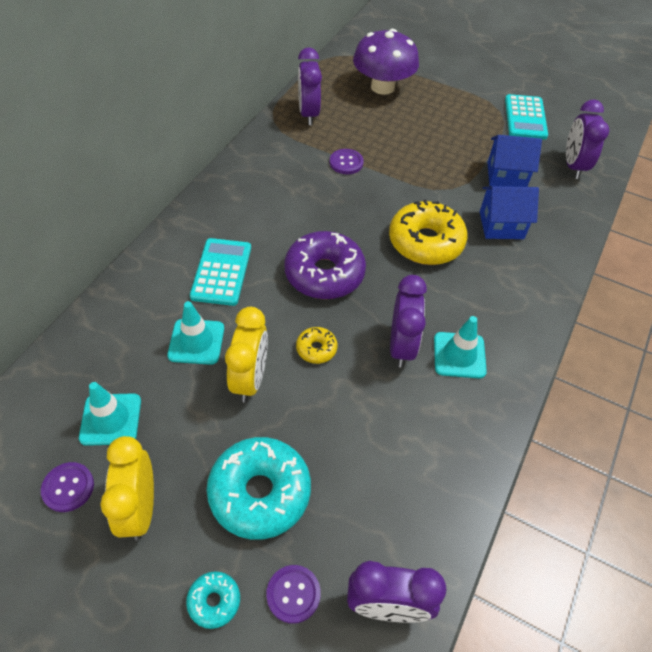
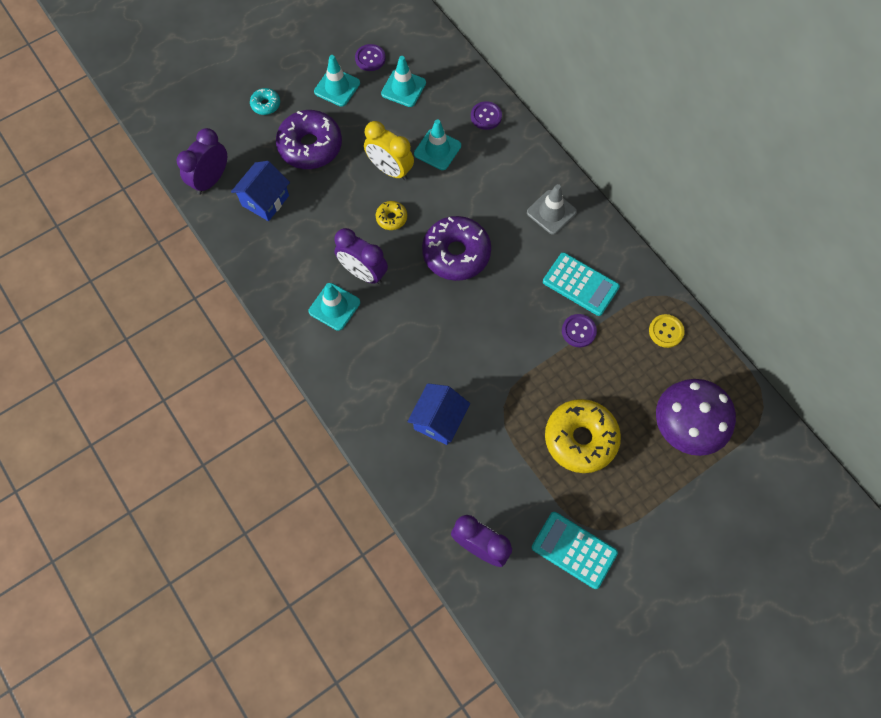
camera: 120 degrees right, 15 degrees up
yellow clock [100,436,154,540] -> turquoise traffic cone [314,55,360,107]
turquoise calculator [190,238,251,306] -> turquoise calculator moved to [543,252,620,316]
turquoise donut [207,437,311,540] -> purple donut [276,110,342,169]
purple button [266,565,321,624] -> purple button moved to [471,101,502,130]
purple clock [298,47,322,125] -> yellow button [649,314,685,348]
yellow donut [389,199,468,265] -> yellow donut moved to [545,399,621,473]
blue house [487,135,542,187] -> blue house moved to [231,161,290,221]
none -> grey traffic cone [527,184,577,235]

